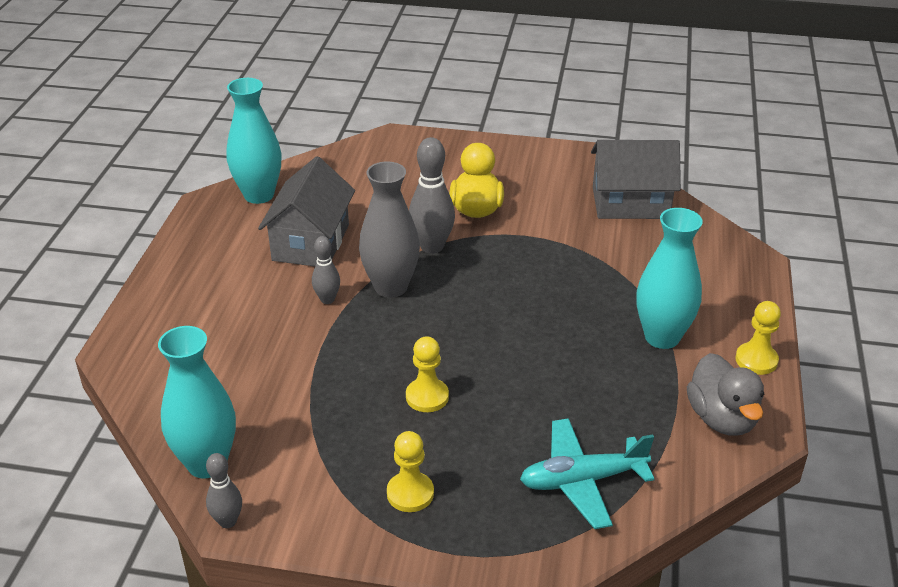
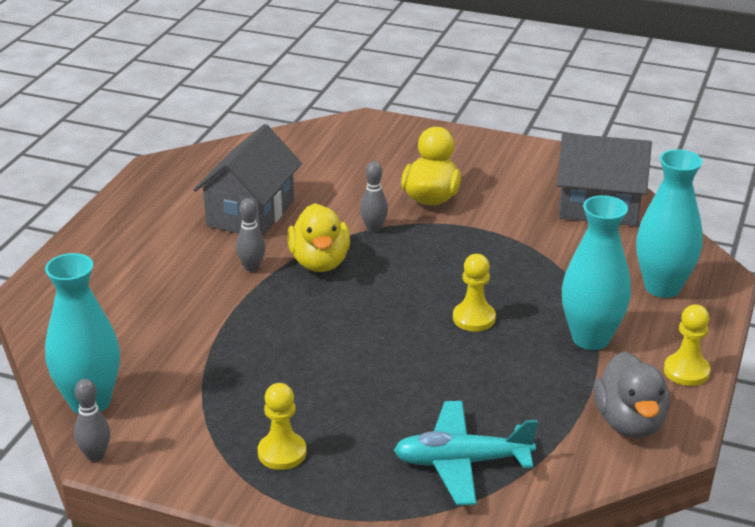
camera: 10 degrees right, 5 degrees down
turquoise vase [227,78,281,204] -> turquoise vase moved to [636,149,703,298]
grey vase [359,161,420,298] -> yellow duck [287,203,350,272]
yellow pawn [406,336,449,412] -> yellow pawn moved to [453,254,496,331]
grey bowling pin [409,137,455,254] -> grey bowling pin [360,161,388,233], size x0.58

